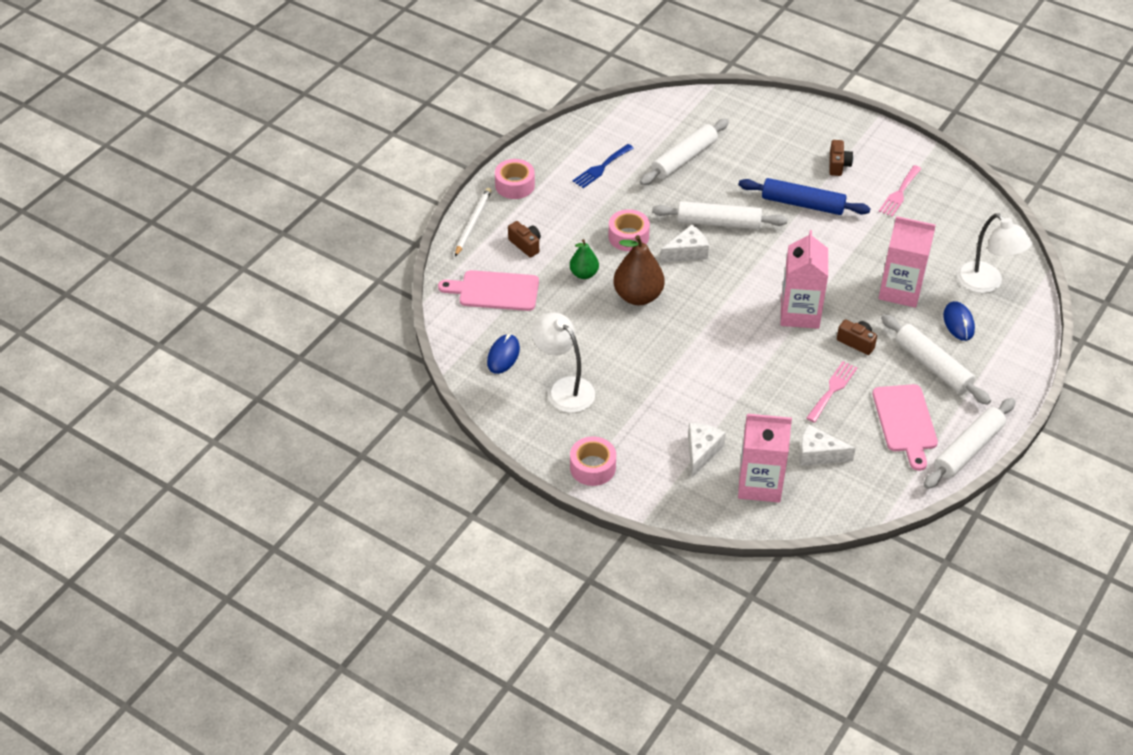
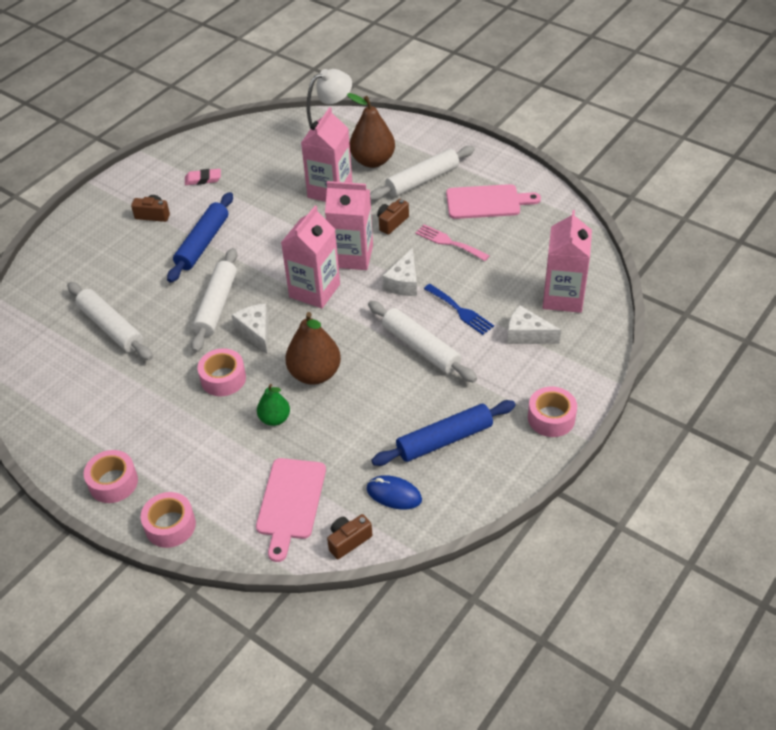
camera: 85 degrees left, 0 degrees up
white pencil [455,188,492,256] -> pink tape [141,492,196,548]
brown camera [508,221,541,258] -> brown camera moved to [327,514,372,559]
white lamp [531,313,595,413] -> blue rolling pin [371,400,516,466]
blue fork [573,144,634,188] -> blue fork moved to [424,284,494,335]
white cheese [799,424,856,466] -> white cheese moved to [383,248,417,296]
pink fork [879,165,921,217] -> pink eraser [185,169,221,185]
white rolling pin [924,398,1016,489] -> white rolling pin moved to [368,301,477,382]
blue mouse [943,301,975,341] -> brown pear [347,93,395,168]
none -> pink carton [281,206,340,308]

